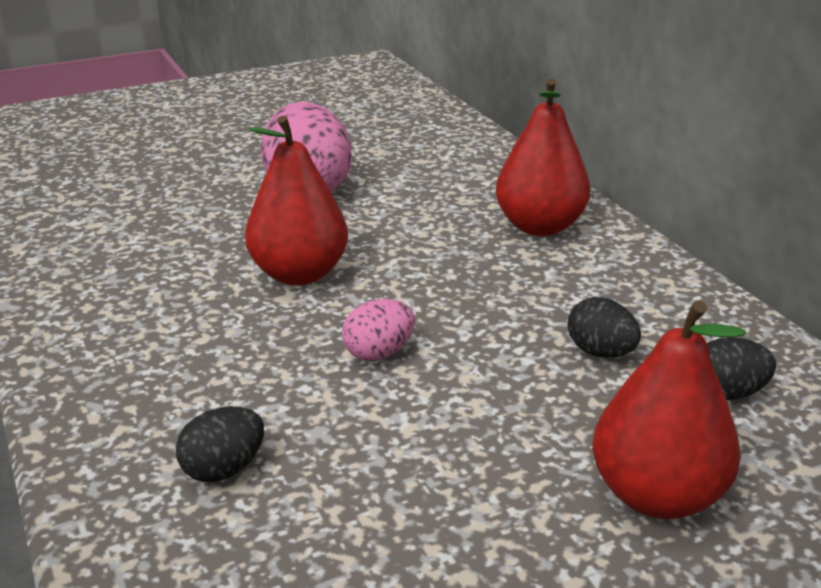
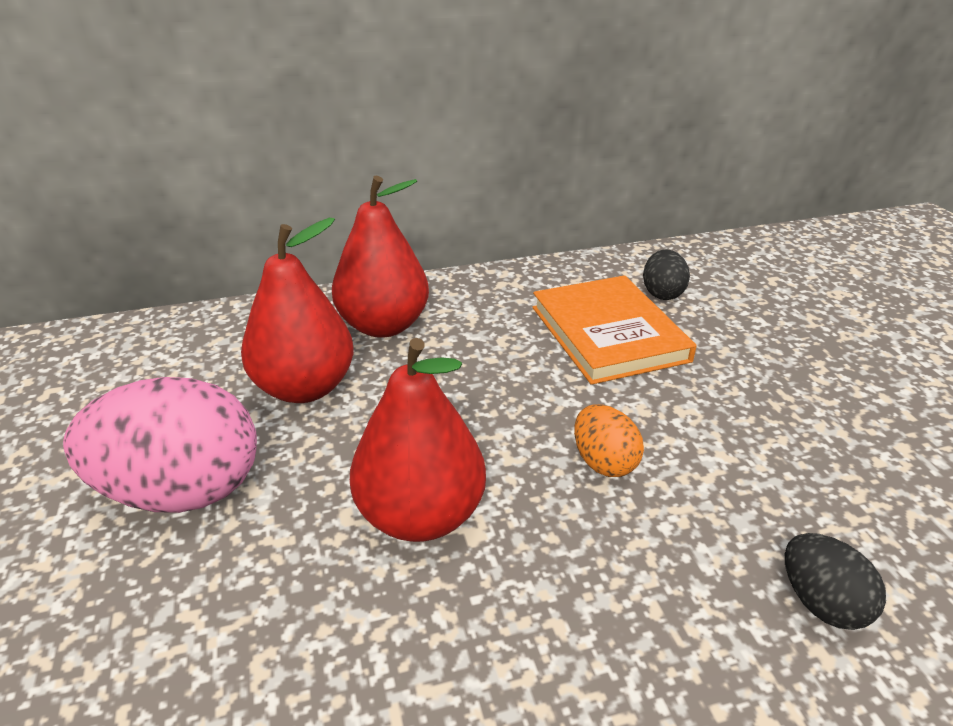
camera: 80 degrees left, 5 degrees up
pink egg [342,299,415,361] -> orange egg [574,404,644,477]
black egg [568,297,641,357] -> orange book [533,275,697,385]
red pear [592,300,746,519] -> red pear moved to [241,218,354,403]

